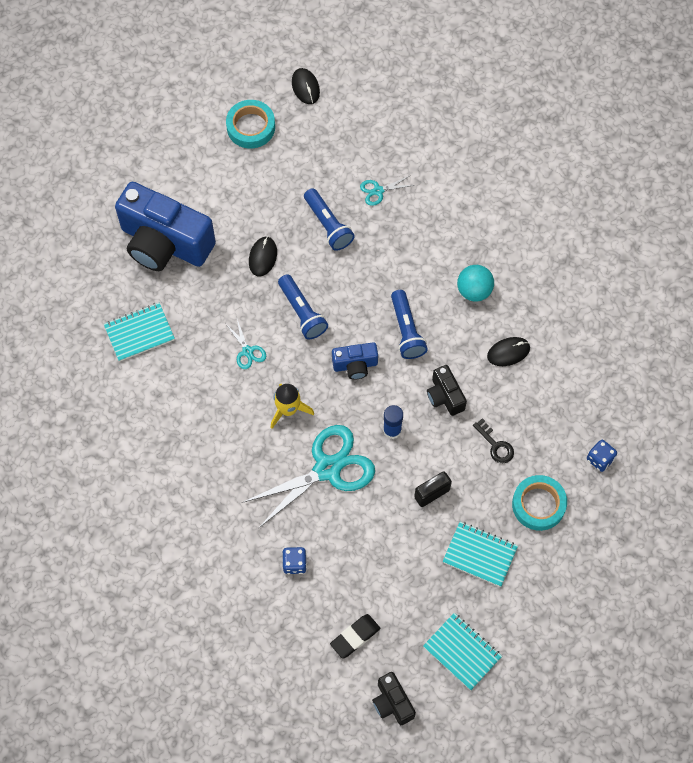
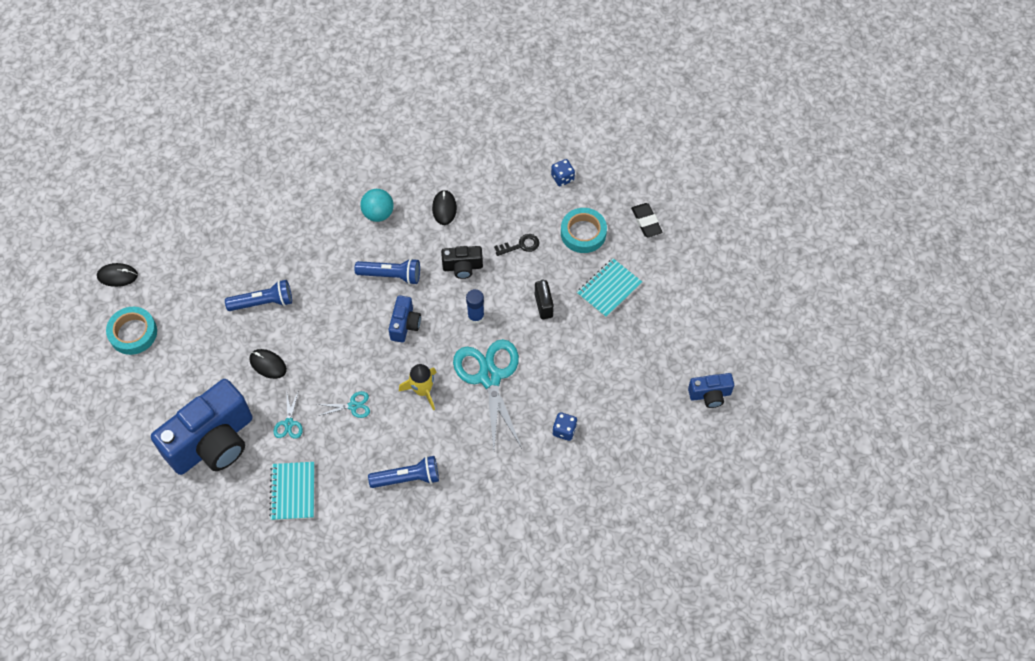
camera: 70 degrees left, 5 degrees down
blue flashlight [278,274,328,340] -> blue flashlight moved to [368,456,439,488]
black eraser [330,614,380,659] -> black eraser moved to [631,203,662,237]
turquoise scissors [360,175,414,206] -> turquoise scissors moved to [274,390,303,438]
black camera [372,672,416,725] -> blue camera [688,373,734,408]
turquoise notebook [423,613,502,690] -> none

